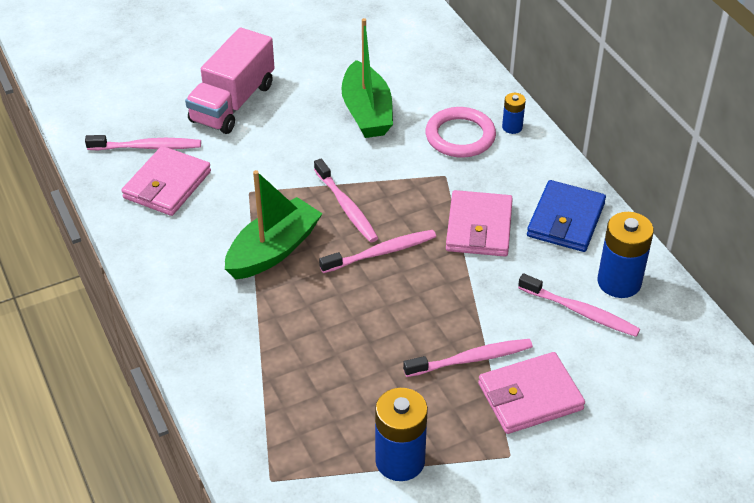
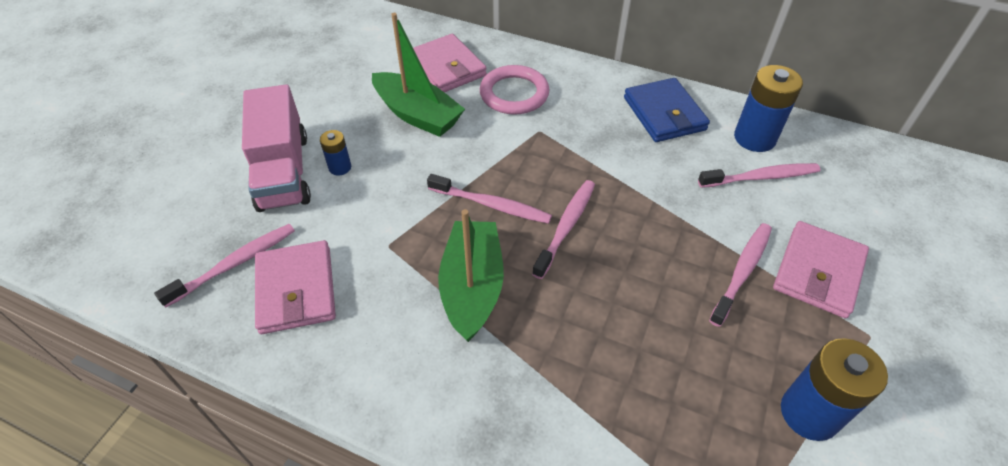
camera: 40 degrees left, 5 degrees up
pink wallet [446,190,513,257] -> pink wallet moved to [413,34,487,92]
blue battery [502,93,526,134] -> blue battery moved to [320,130,351,175]

